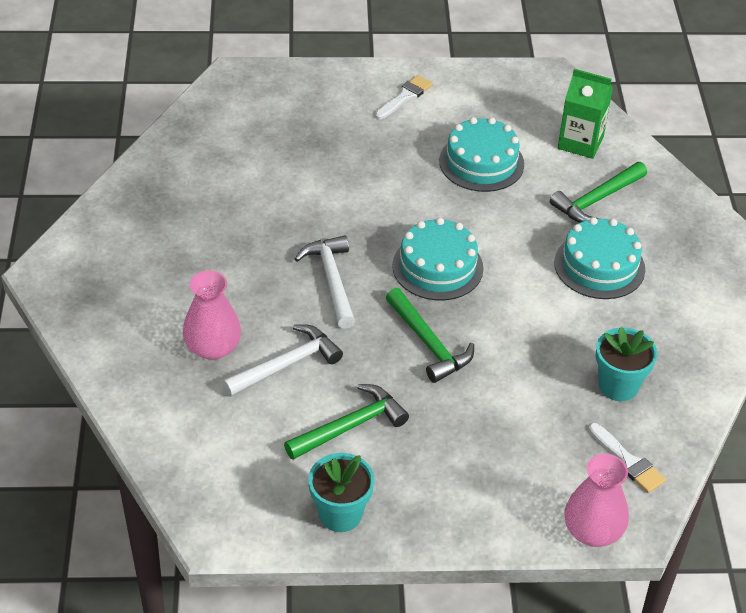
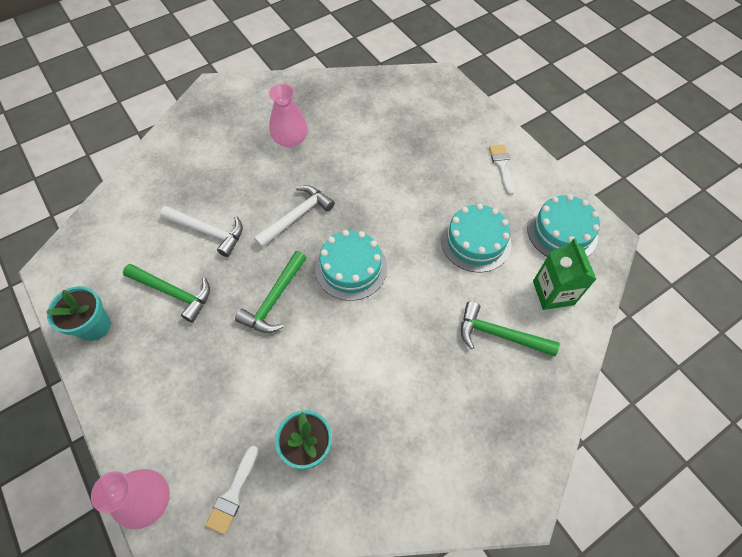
camera: 60 degrees right, 15 degrees up
pink vase [183,270,241,360] -> pink vase moved to [269,84,308,148]
white brush [375,75,433,119] -> white brush turned 105 degrees counterclockwise [489,144,514,195]
turquoise cake [554,217,645,299] -> turquoise cake moved to [527,194,600,257]

